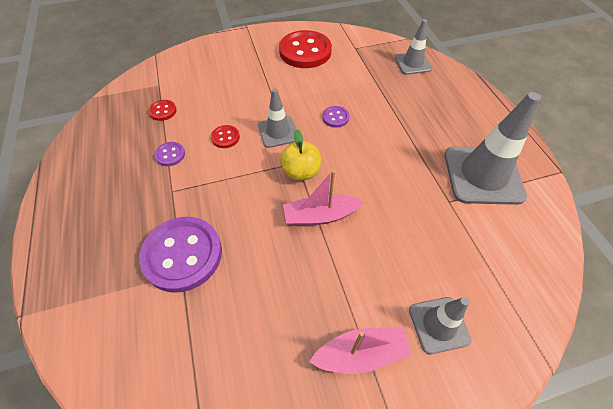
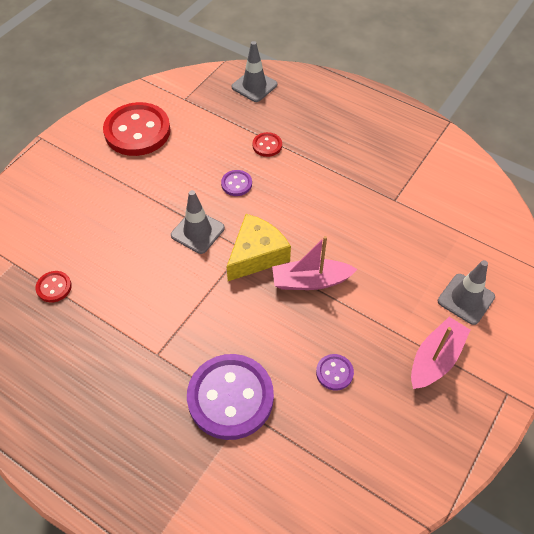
camera: 40 degrees left, 0 degrees up
purple button [154,142,185,166] -> purple button moved to [316,354,354,391]
red button [211,125,240,148] -> red button moved to [253,132,282,157]
yellow apple [280,130,321,181] -> yellow cheese [227,214,291,281]
pink boat [283,170,364,226] -> pink boat turned 45 degrees clockwise [272,236,358,290]
grey traffic cone [445,92,541,205] -> none

